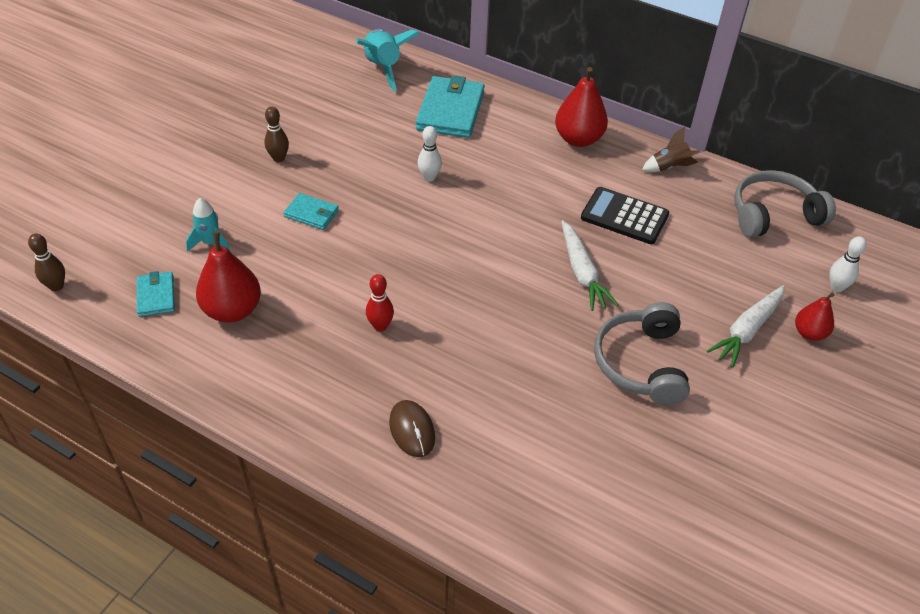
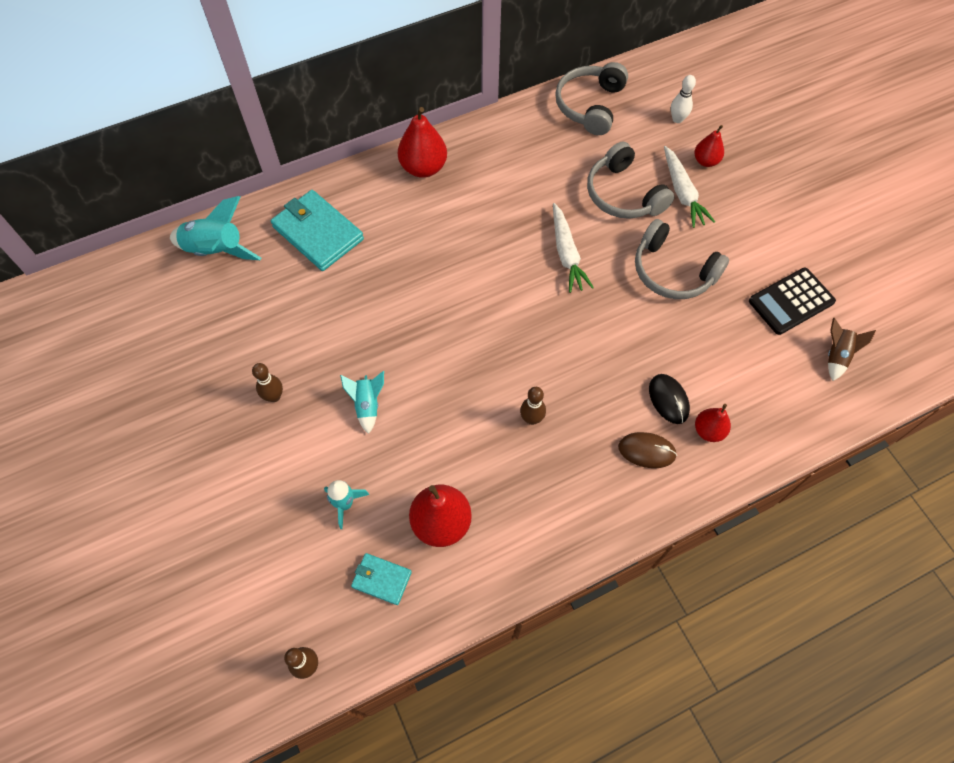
camera: 55 degrees left, 15 degrees up
turquoise wallet [284,193,339,230] -> turquoise rocket [340,371,384,434]
red bowling pin [366,274,394,331] -> brown bowling pin [520,387,546,425]
white bowling pin [418,126,442,182] -> none
white carrot [561,220,619,311] -> white carrot turned 60 degrees clockwise [553,203,594,293]
black calculator [581,187,669,244] -> black calculator moved to [749,268,836,335]
brown rocket [642,127,701,172] -> brown rocket moved to [828,318,876,381]
none -> grey headphones [587,141,674,219]
none -> black mouse [649,374,690,424]
none -> red pear [695,404,731,442]

